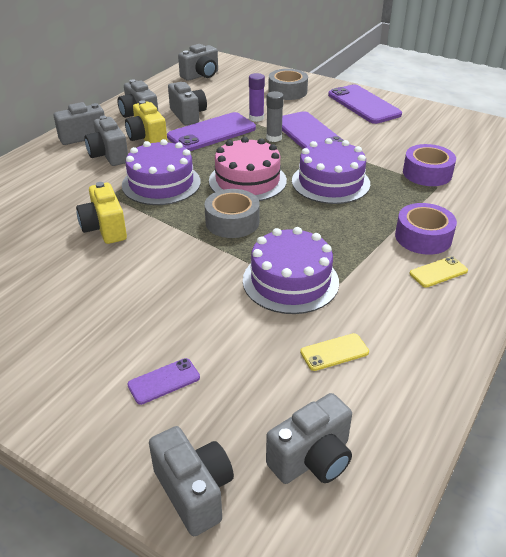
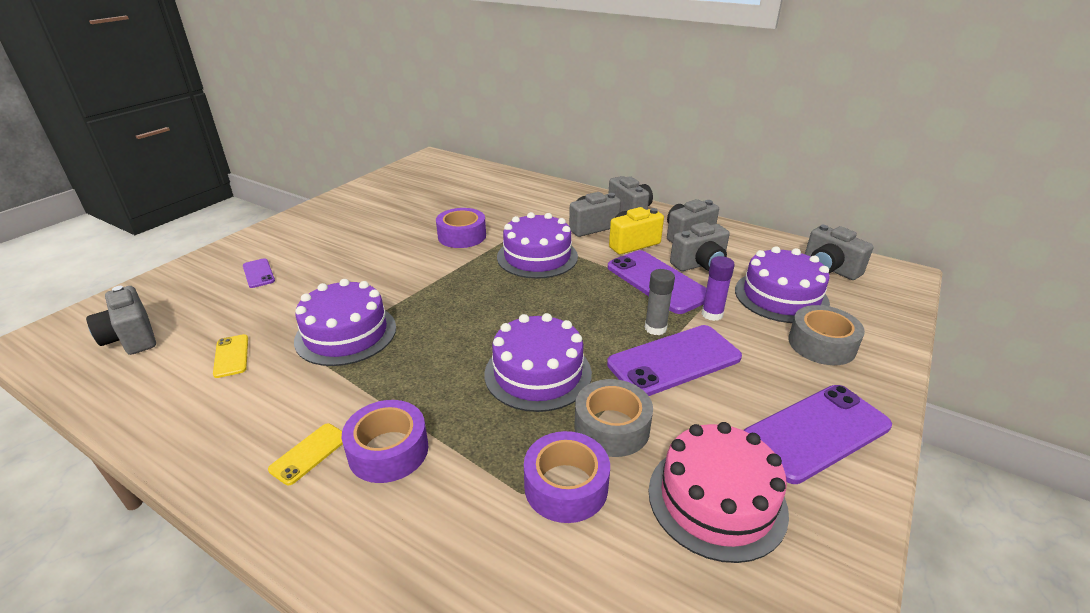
camera: 90 degrees right, 5 degrees down
yellow camera [76,182,127,244] -> purple tape [436,208,486,248]
grey camera [149,426,234,536] -> none
grey tape [204,189,260,238] -> grey tape moved to [574,379,653,457]
pink cake [209,137,287,201] -> pink cake moved to [649,422,789,563]
yellow phone [410,256,468,288] -> yellow phone turned 60 degrees clockwise [268,423,343,485]
none -> purple cake [735,246,830,323]

